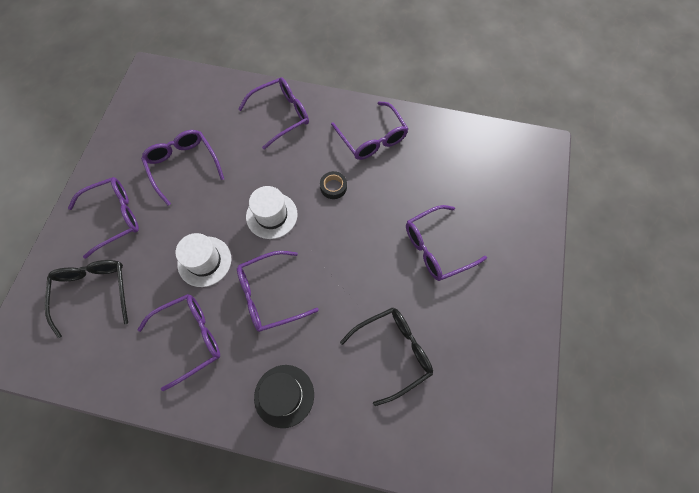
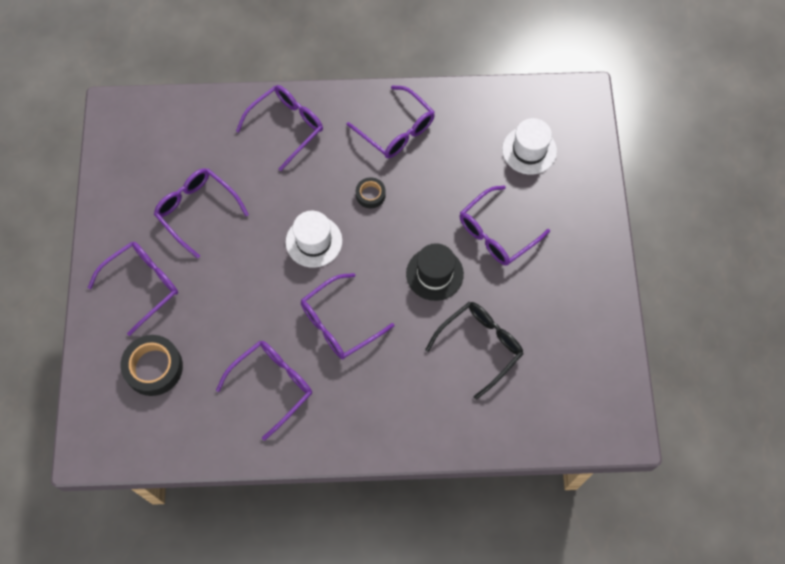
camera: 15 degrees left, 0 degrees up
black glasses [45,260,128,338] -> black tape [120,335,183,396]
white hat [176,233,231,287] -> white hat moved to [502,118,557,175]
black hat [254,365,314,428] -> black hat moved to [406,243,464,301]

